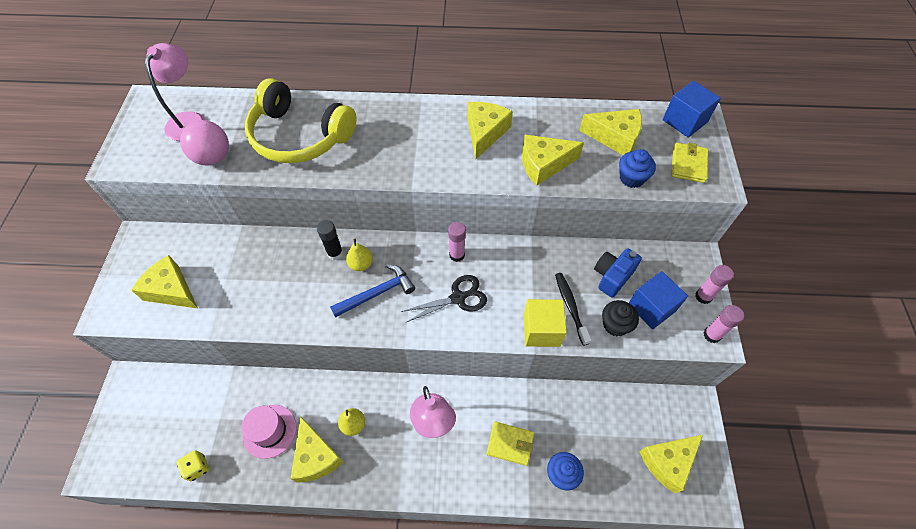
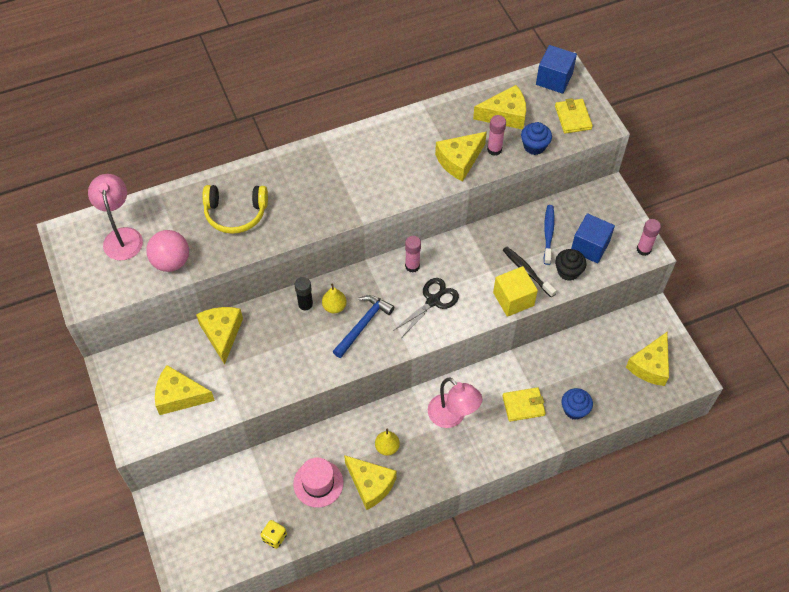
camera: 25 degrees left, 0 degrees up
yellow headphones [245,78,357,163] -> yellow headphones [202,185,268,234], size x0.66
yellow cheese [467,102,513,159] -> yellow cheese moved to [196,307,243,365]
blue camera [594,248,642,298] -> blue toothbrush [544,205,555,265]
pink glue stick [695,265,734,304] -> pink glue stick moved to [487,115,506,156]

